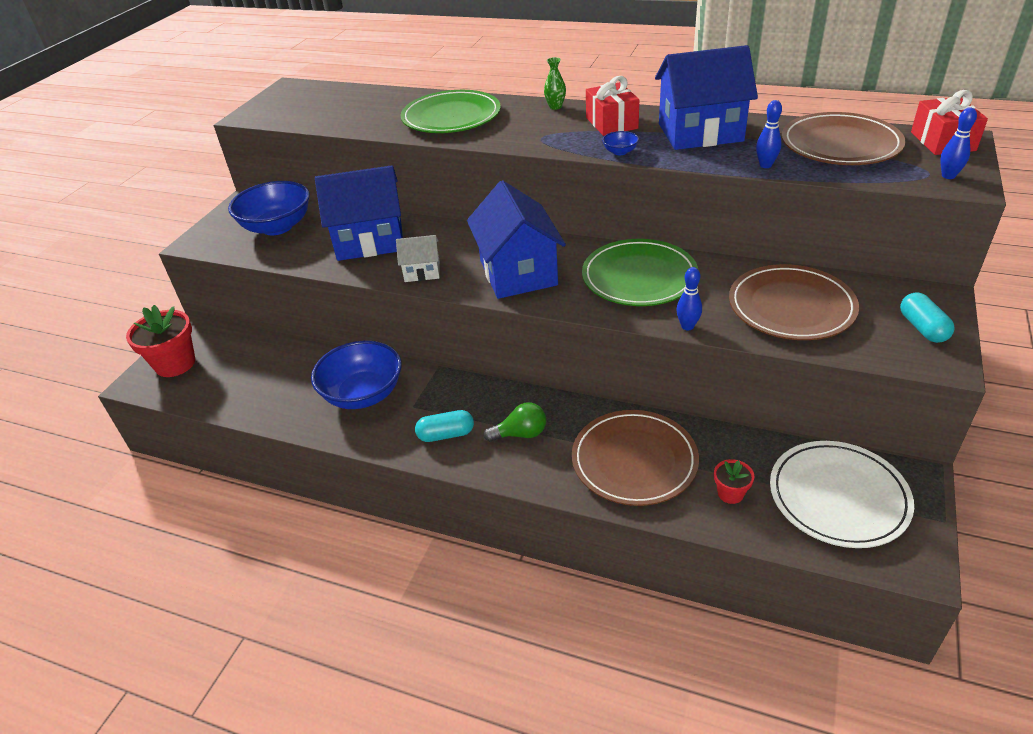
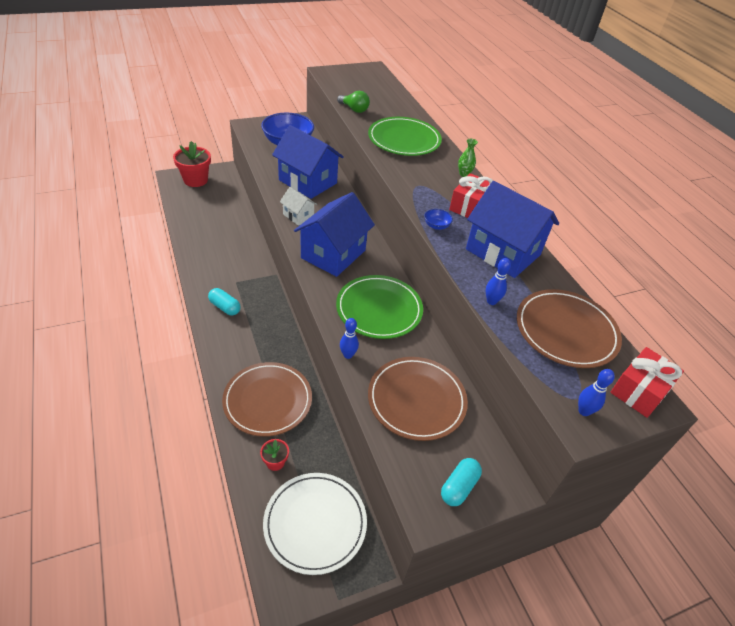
camera: 40 degrees right, 5 degrees up
blue bowl [311,341,402,409] -> none
green light bulb [484,402,546,442] -> green light bulb moved to [337,91,370,113]

